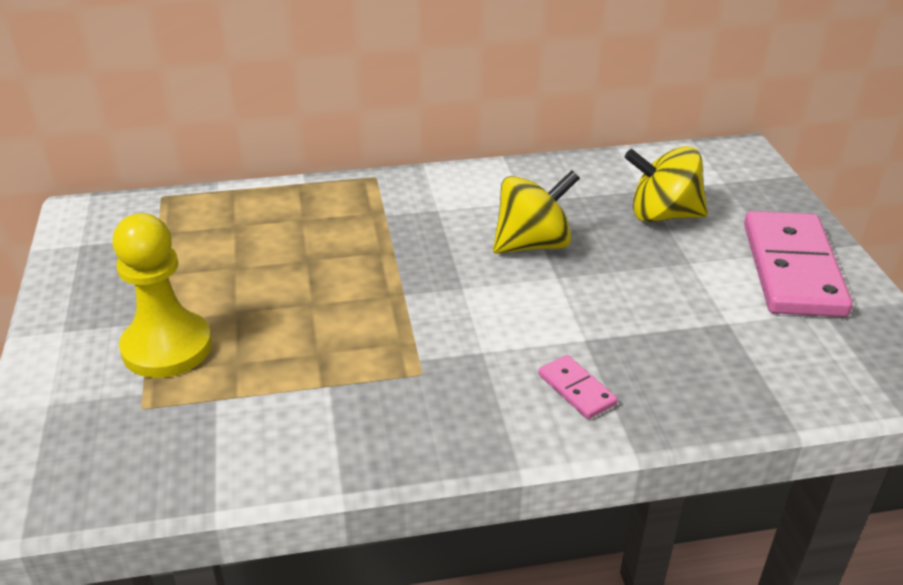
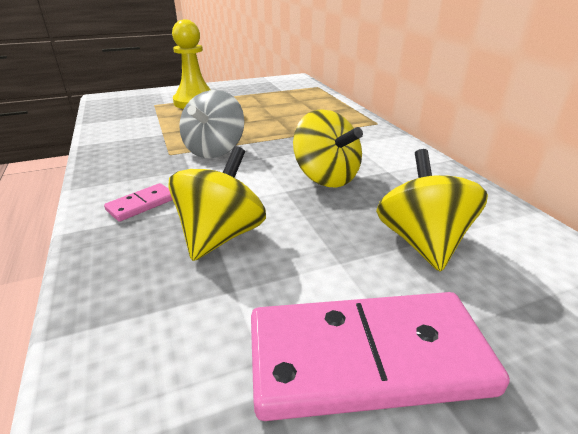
camera: 80 degrees right, 5 degrees down
none -> yellow spinning top [168,146,266,261]
none -> grey spinning top [179,90,244,158]

